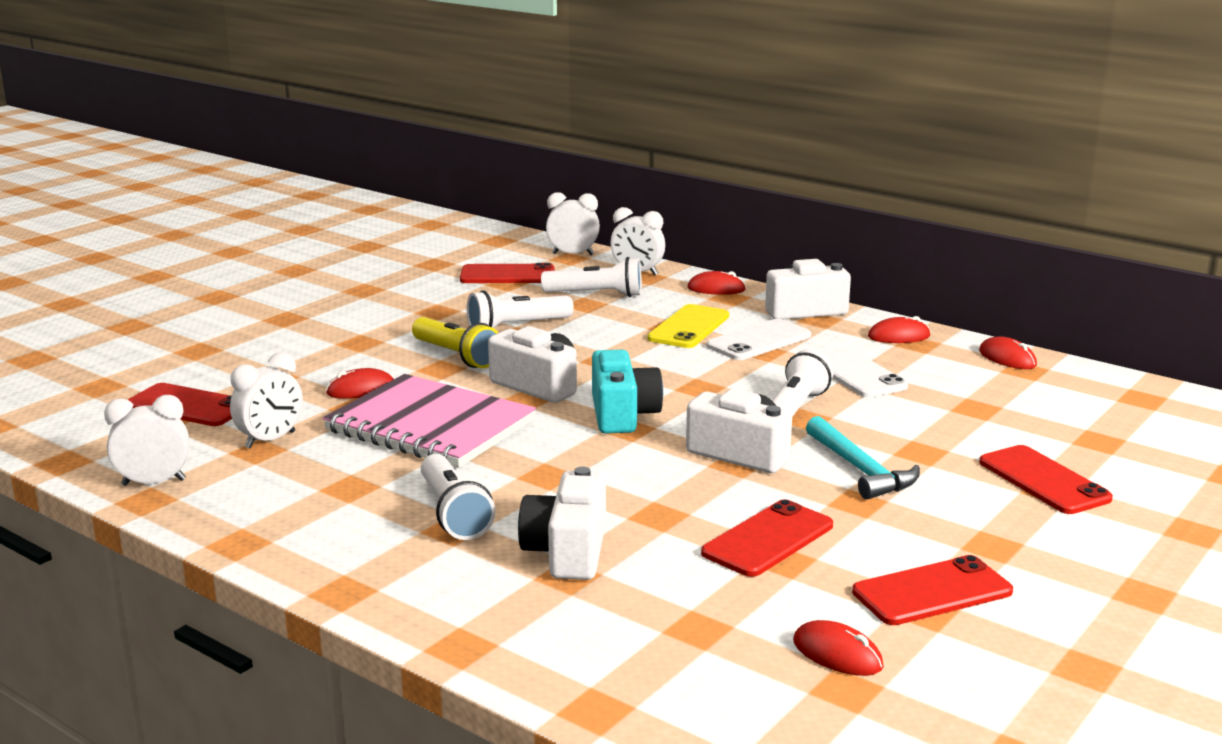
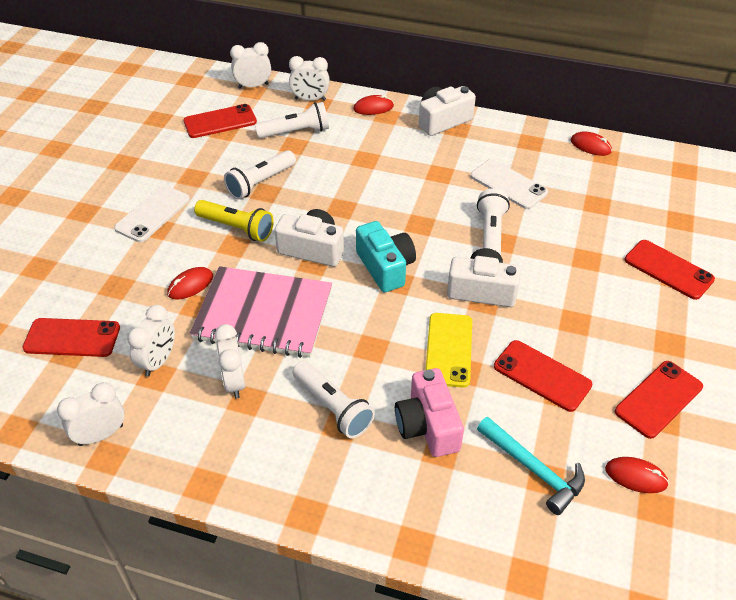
camera: 20 degrees left, 25 degrees up
white camera [518,466,606,580] -> pink camera [395,368,464,457]
yellow phone [647,304,729,348] -> yellow phone moved to [425,313,472,388]
red phone [701,499,833,577] -> red phone turned 75 degrees counterclockwise [494,340,593,412]
white phone [707,319,811,360] -> white phone moved to [114,185,190,242]
turquoise hammer [806,416,920,500] -> turquoise hammer moved to [477,417,585,515]
red mouse [868,316,930,343] -> none
none -> white clock [214,324,245,399]

